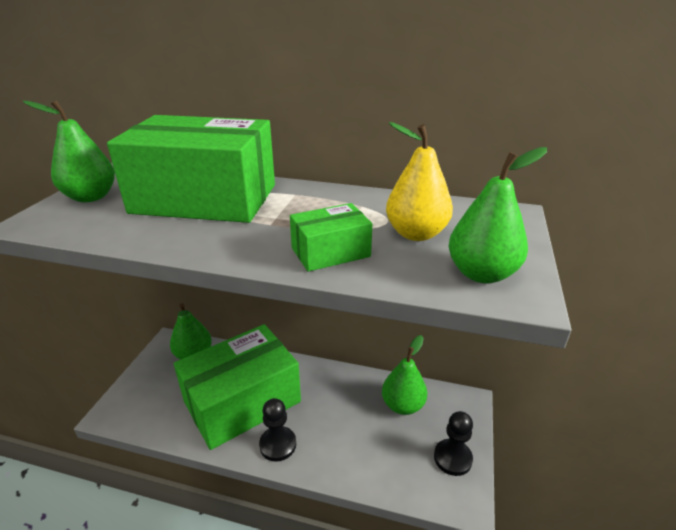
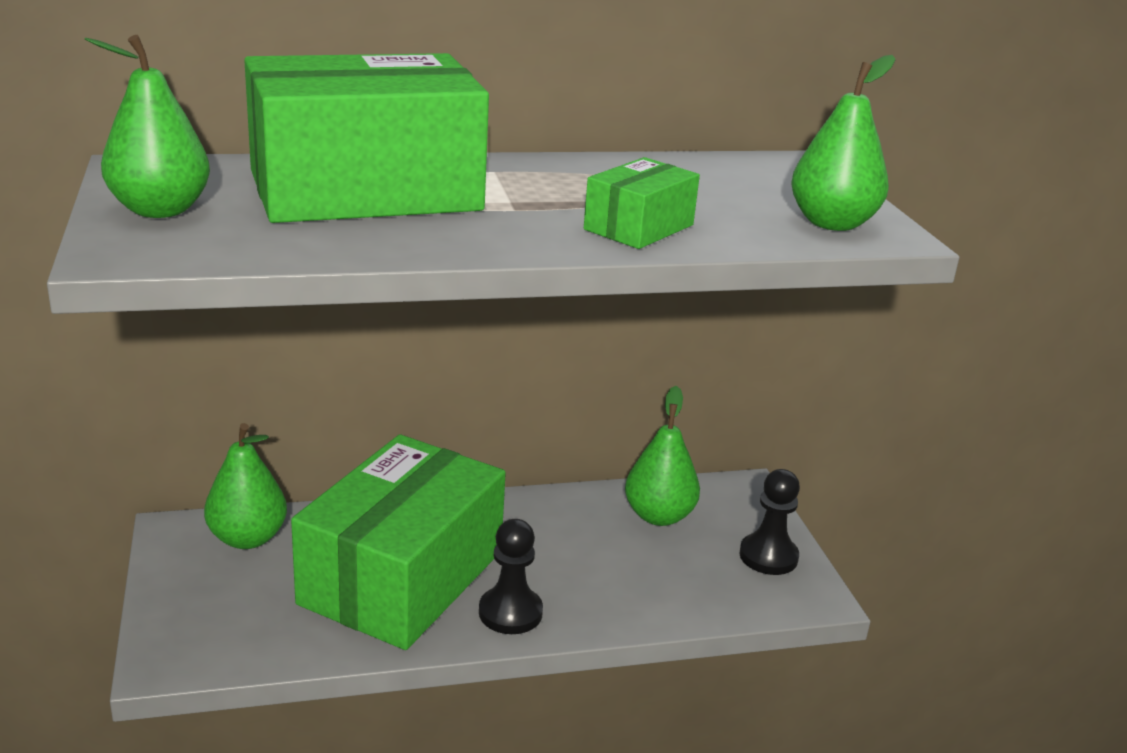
camera: 30 degrees left, 5 degrees down
yellow pear [386,122,453,241] -> none

